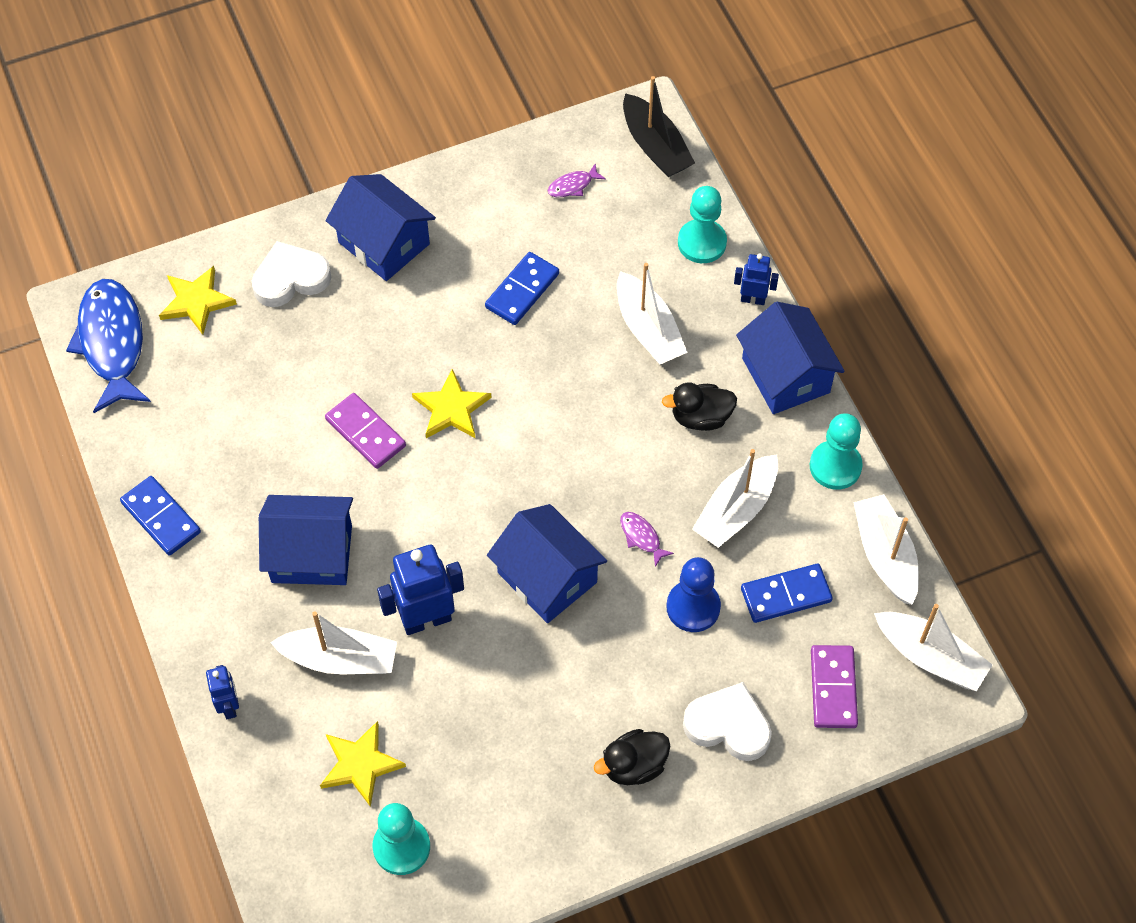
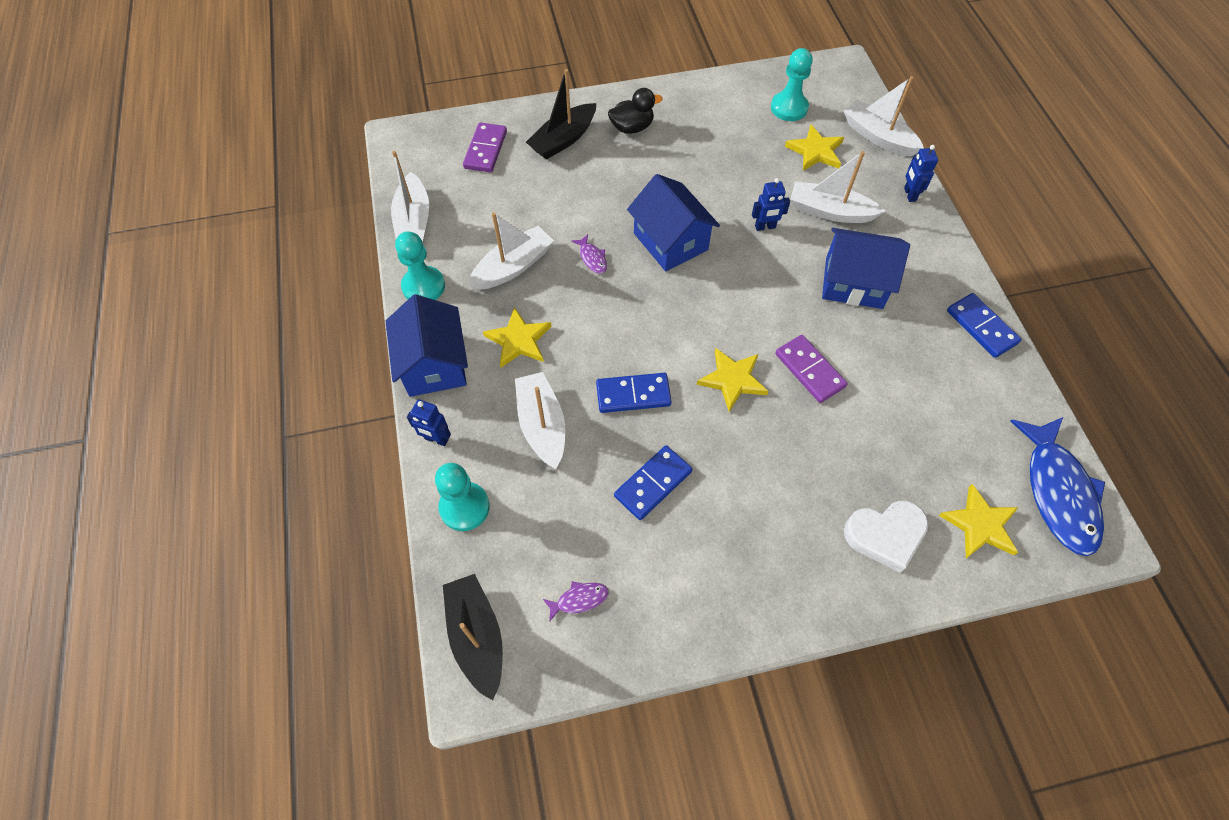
camera: 170 degrees left, 0 degrees up
blue house [326,174,436,281] -> none
blue robot [377,545,464,635] -> blue robot [752,178,790,231], size x0.56
black duck [662,382,737,431] -> yellow star [483,307,552,368]
blue pawn [666,557,721,632] -> none
white heart [683,682,772,761] -> black boat [526,69,596,160]
blue domino [741,564,833,623] -> blue domino moved to [596,373,672,413]
white boat [874,604,992,691] -> white boat moved to [844,76,924,157]

